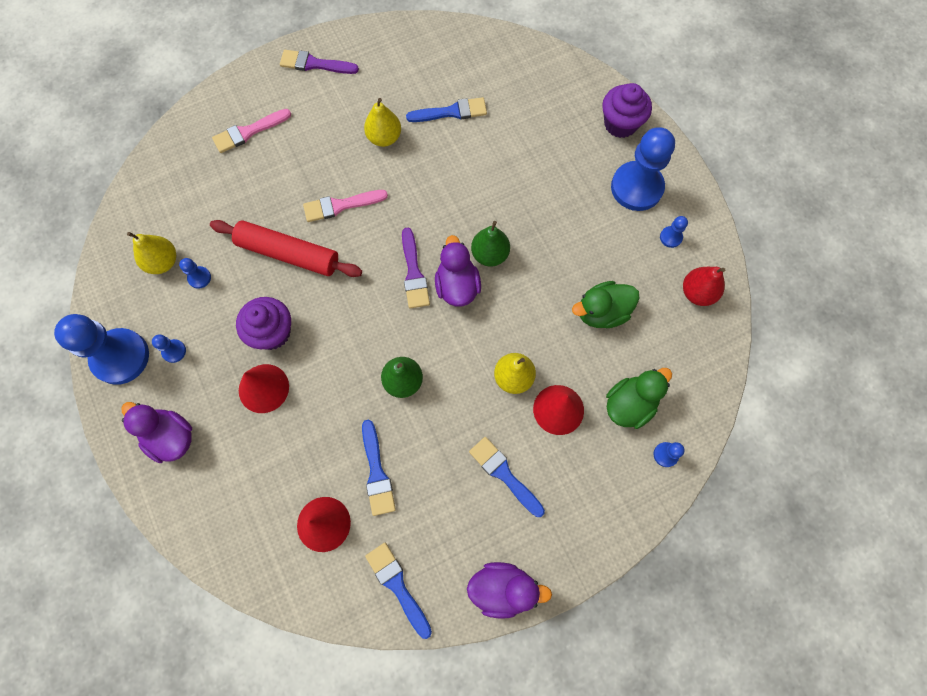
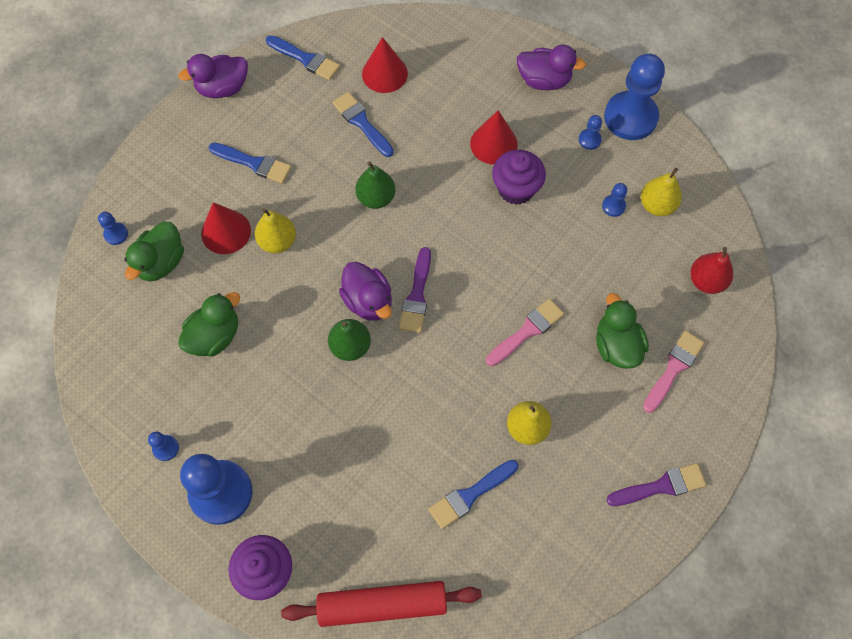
camera: 155 degrees right, 5 degrees down
red rolling pin [210,220,362,277] -> red rolling pin moved to [281,581,482,627]
purple brush [402,228,430,309] -> purple brush turned 135 degrees counterclockwise [399,247,431,333]
red pear [683,267,725,306] -> red pear moved to [690,247,733,294]
none -> green duck [596,293,649,369]

